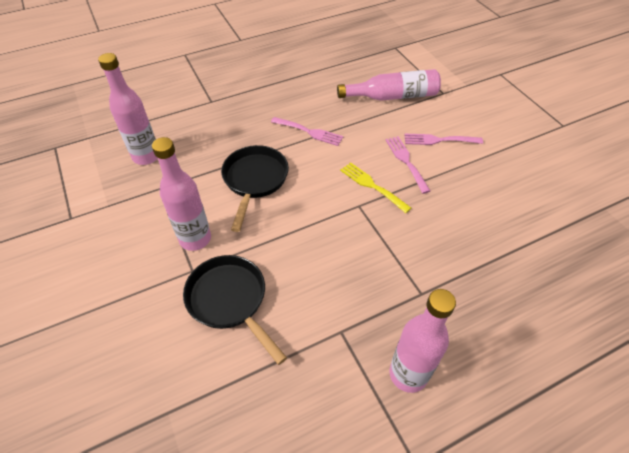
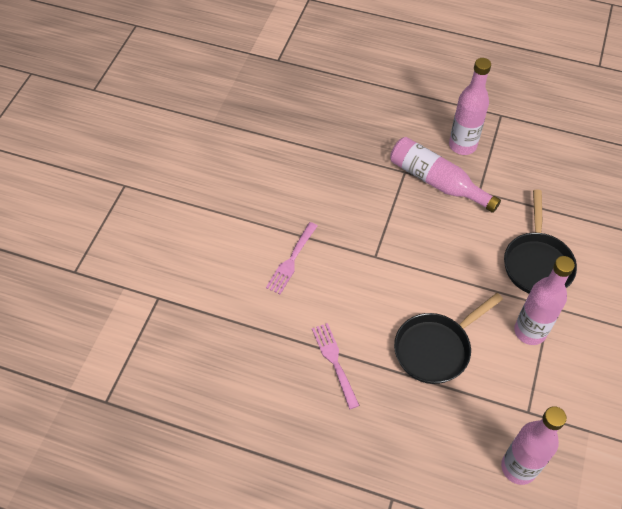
camera: 135 degrees left, 5 degrees up
pink bottle [337,69,441,101] -> pink bottle moved to [390,137,501,213]
yellow fork [340,162,411,213] -> none
pink fork [404,134,483,145] -> none

